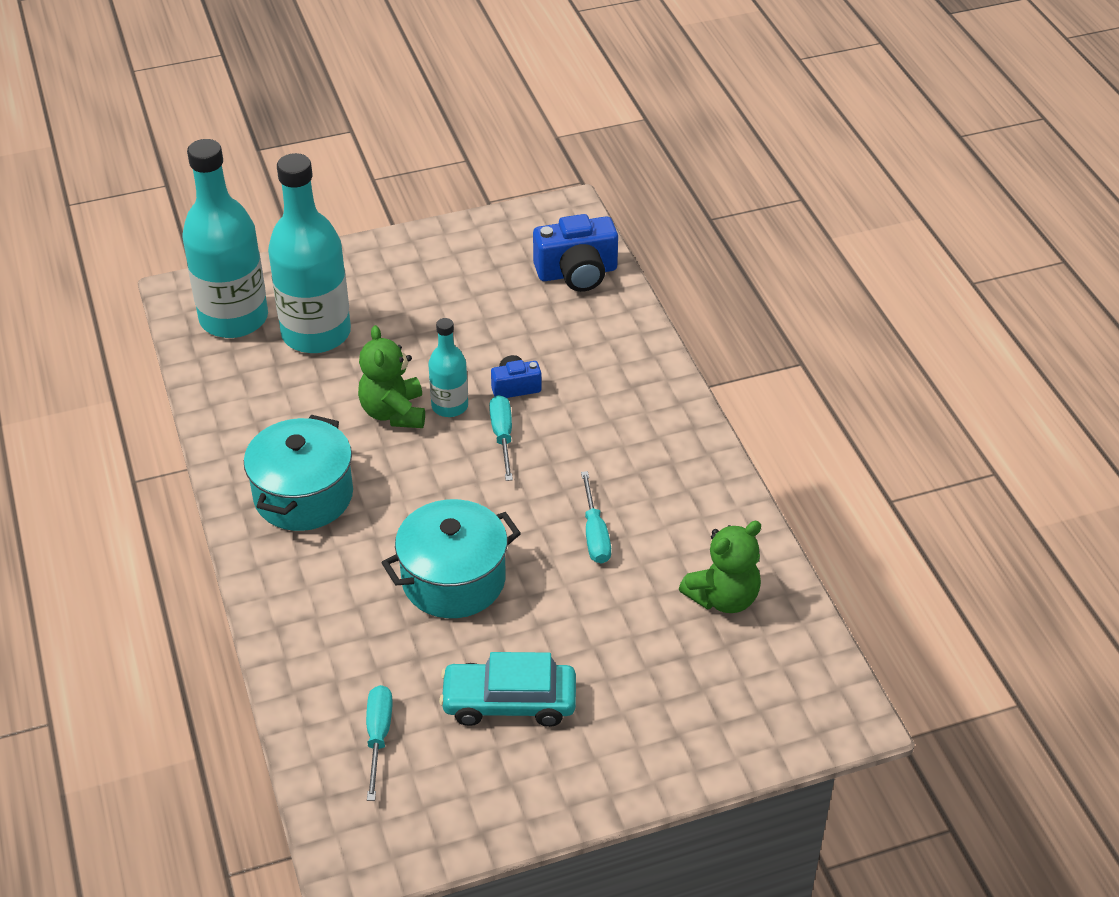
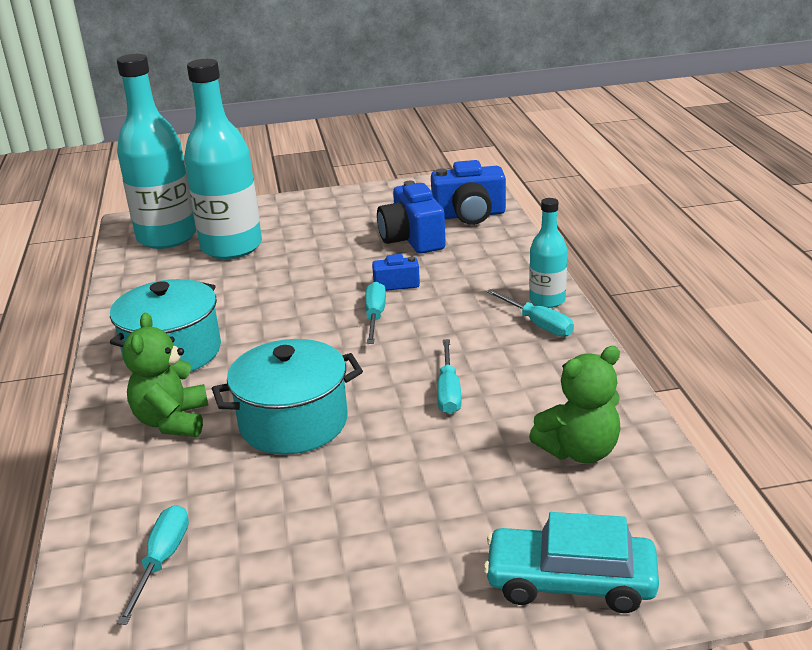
camera: 10 degrees right, 15 degrees down
green teddy bear [358,325,425,428] -> green teddy bear moved to [122,313,208,437]
turquoise bottle [428,318,468,417] -> turquoise bottle moved to [529,198,567,308]
turquoise car [439,652,576,727] -> turquoise car moved to [484,512,659,613]
none -> blue camera [377,181,446,254]
none -> turquoise screwdriver [486,289,574,337]

